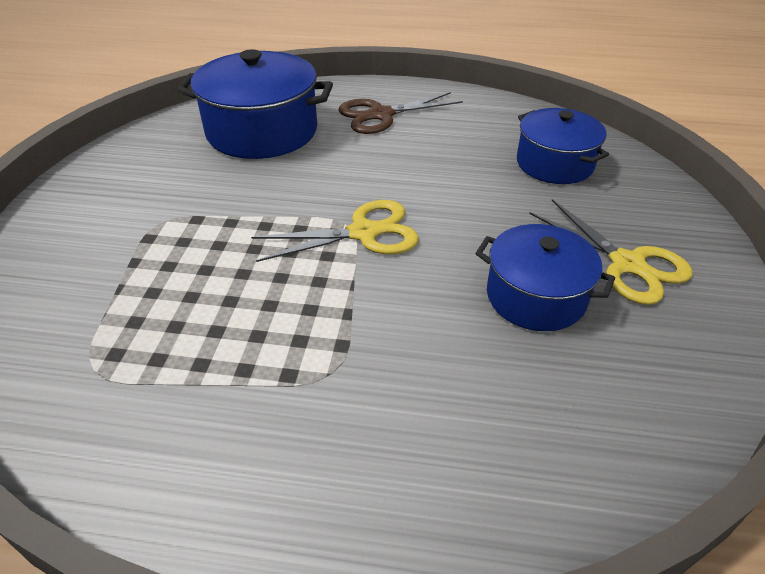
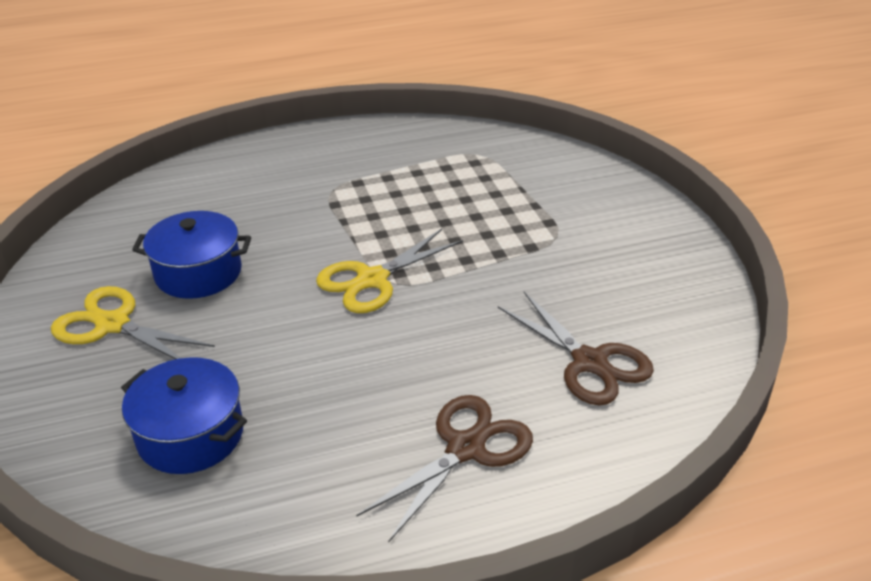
camera: 155 degrees right, 5 degrees down
blue pot [177,49,333,159] -> brown scissors [498,292,654,406]

